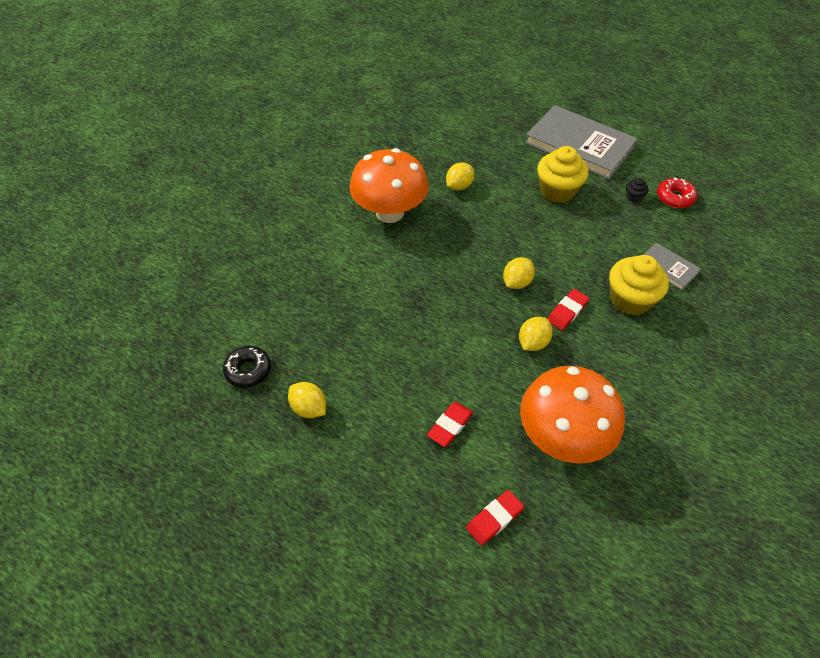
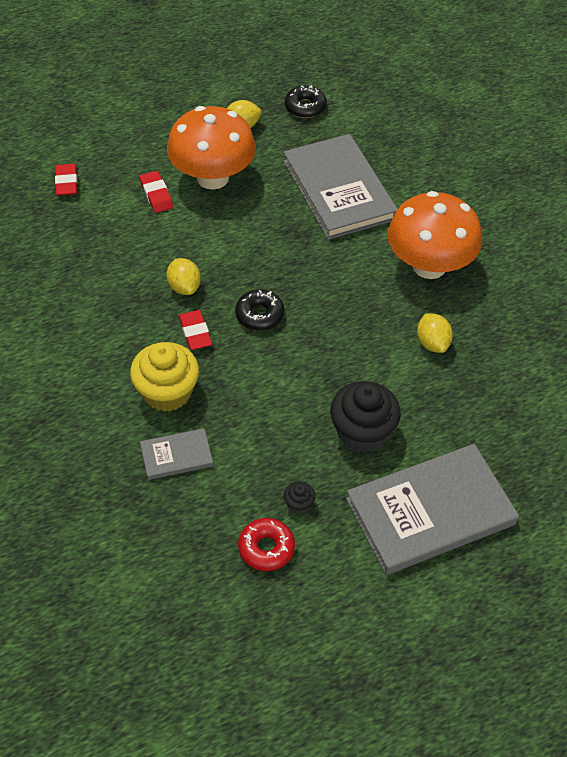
camera: 120 degrees right, 0 degrees up
yellow lemon [503,257,535,289] -> black donut [235,289,284,331]
orange mushroom [520,366,625,464] -> orange mushroom moved to [167,106,256,190]
yellow cupcake [537,146,588,203] -> black cupcake [330,381,401,452]
none -> grey book [283,134,398,240]

